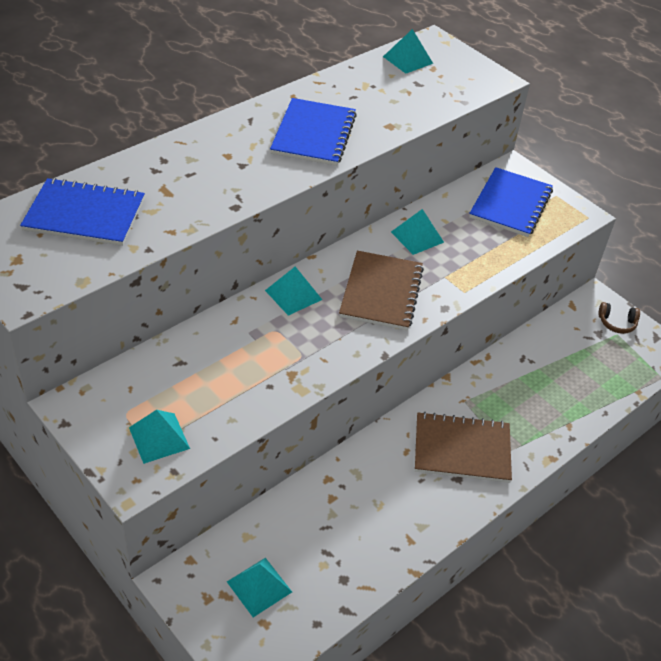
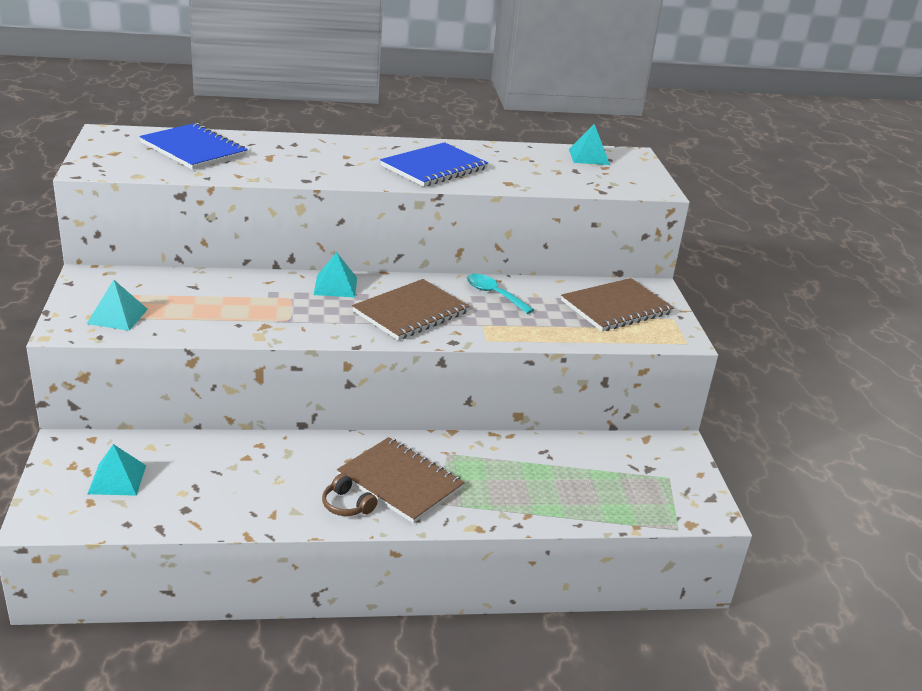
camera: 35 degrees right, 15 degrees down
turquoise pyramid [391,209,444,255] -> turquoise spoon [467,274,534,314]
blue notebook [469,167,553,237] -> brown notebook [561,278,674,331]
brown headphones [598,302,640,334] -> brown headphones moved to [322,473,378,516]

